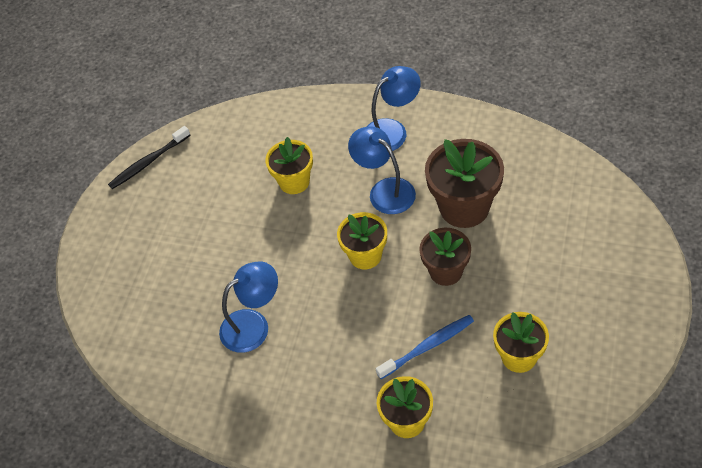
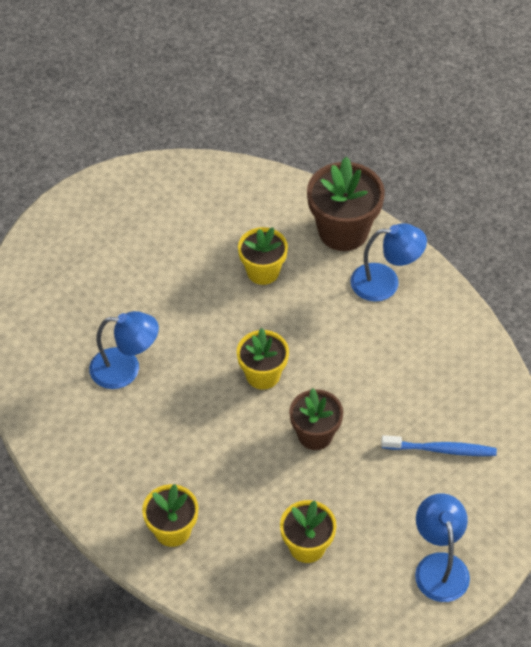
camera: 30 degrees right, 0 degrees up
black toothbrush [108,126,190,189] -> none
blue lamp [348,126,416,214] -> blue lamp moved to [415,493,470,602]
blue toothbrush [376,315,474,379] -> blue toothbrush moved to [381,435,497,456]
brown flower pot [425,139,504,228] -> brown flower pot moved to [307,157,385,251]

